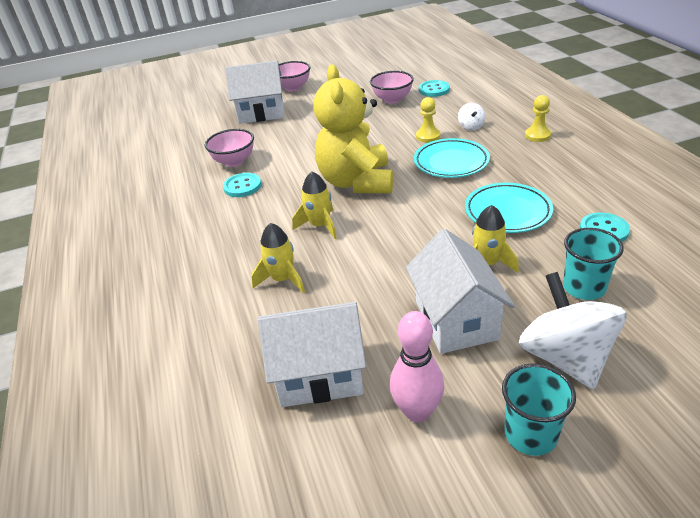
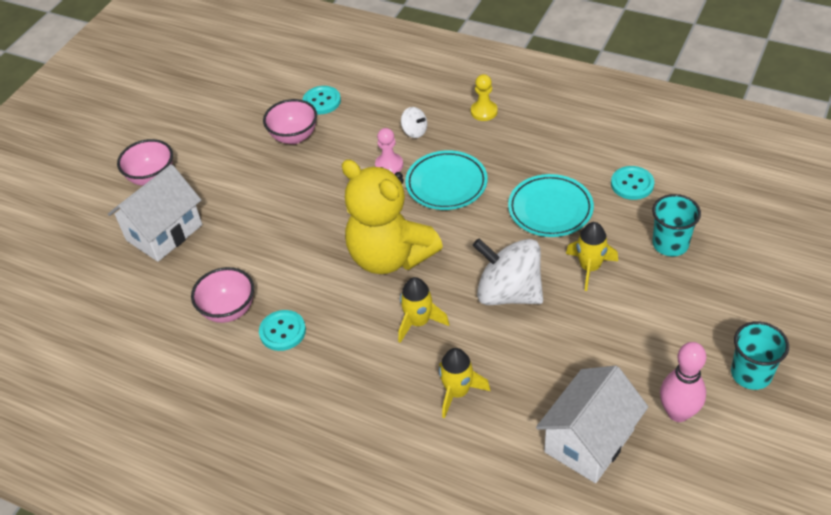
camera: 45 degrees left, 10 degrees up
white house [406,229,515,354] -> none
yellow pawn [416,97,440,143] -> pink pawn [375,128,403,174]
white spinning top [519,272,627,390] -> white spinning top moved to [473,239,543,305]

